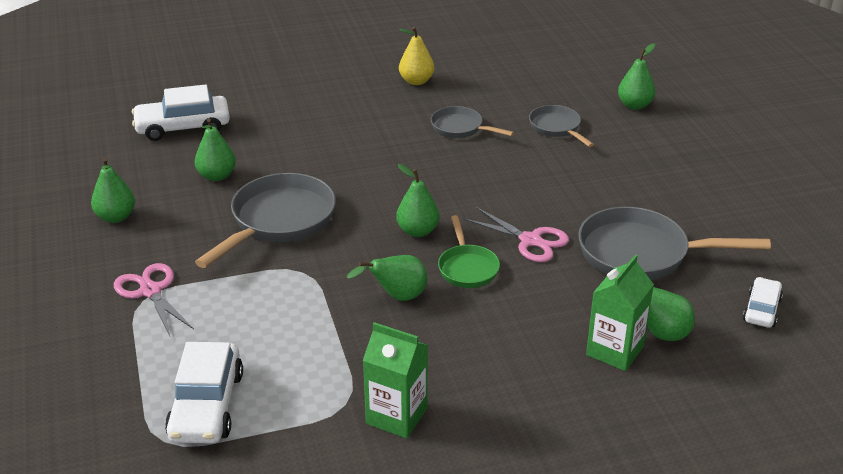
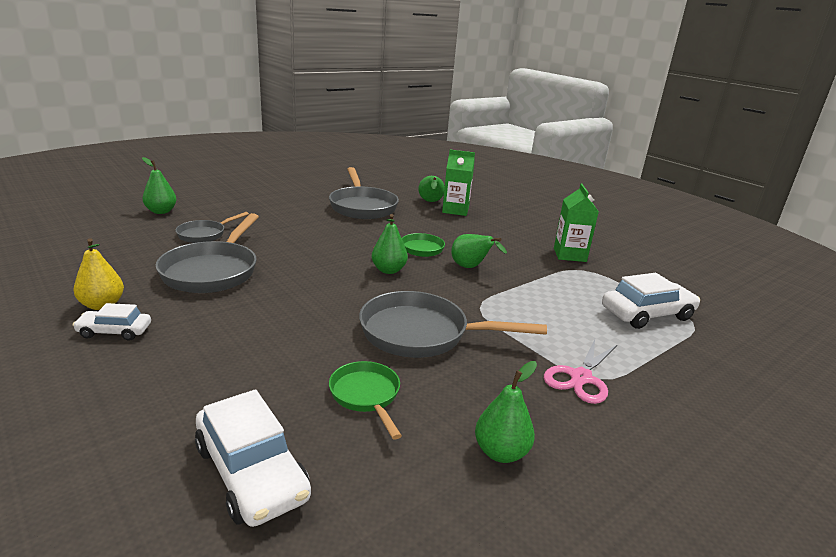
camera: 115 degrees left, 10 degrees down
green pear [195,118,236,181] -> green pan [329,361,402,440]
grey pan [431,106,514,138] -> grey pan [155,213,259,293], size x1.79
pink scissors [463,207,569,262] -> none
white car [743,277,783,328] -> white car moved to [73,303,151,341]

